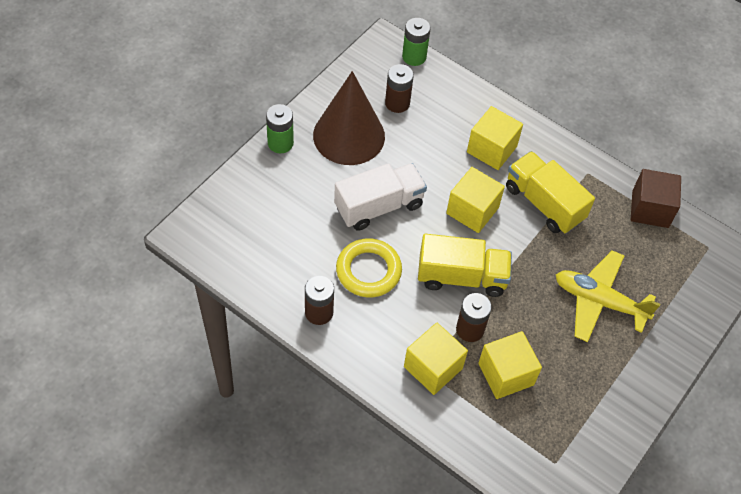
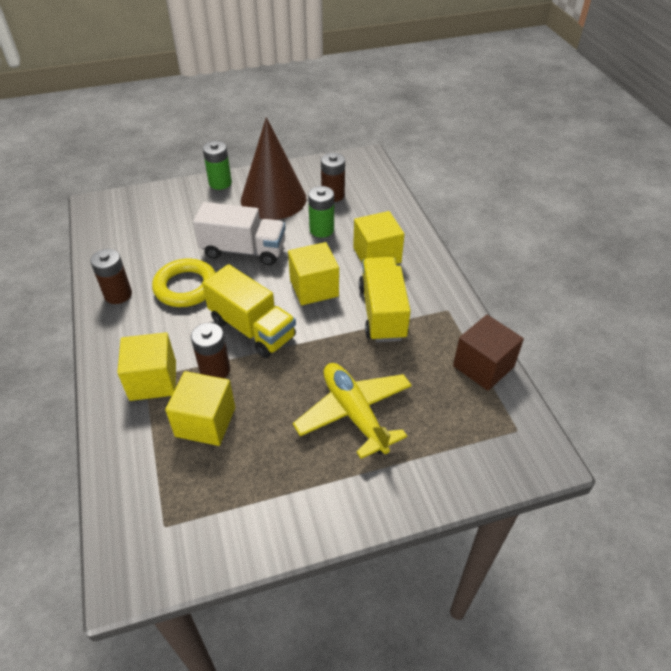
camera: 40 degrees right, 10 degrees down
green battery [402,18,430,66] -> green battery moved to [308,186,334,238]

